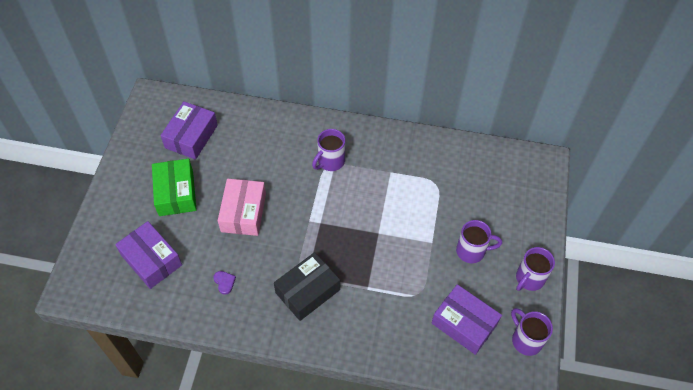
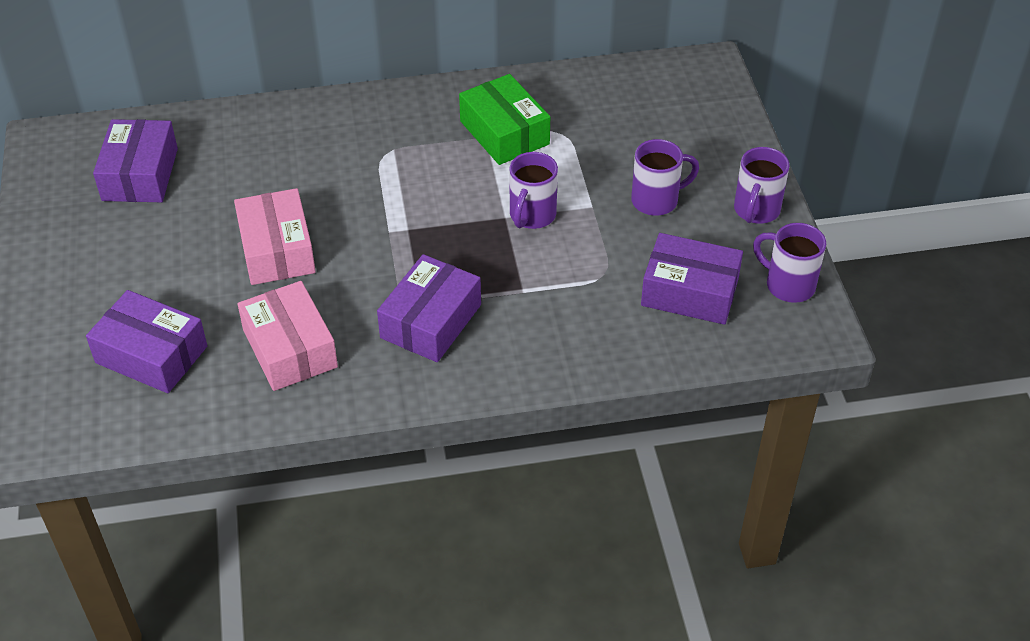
camera: 20 degrees left, 10 degrees down
green box [152,159,197,216] -> green box moved to [459,74,550,165]
purple heart [213,271,236,295] -> pink box [237,281,338,391]
black box [274,252,340,321] -> purple box [377,254,481,362]
purple mug [312,129,345,171] -> purple mug moved to [509,152,558,229]

